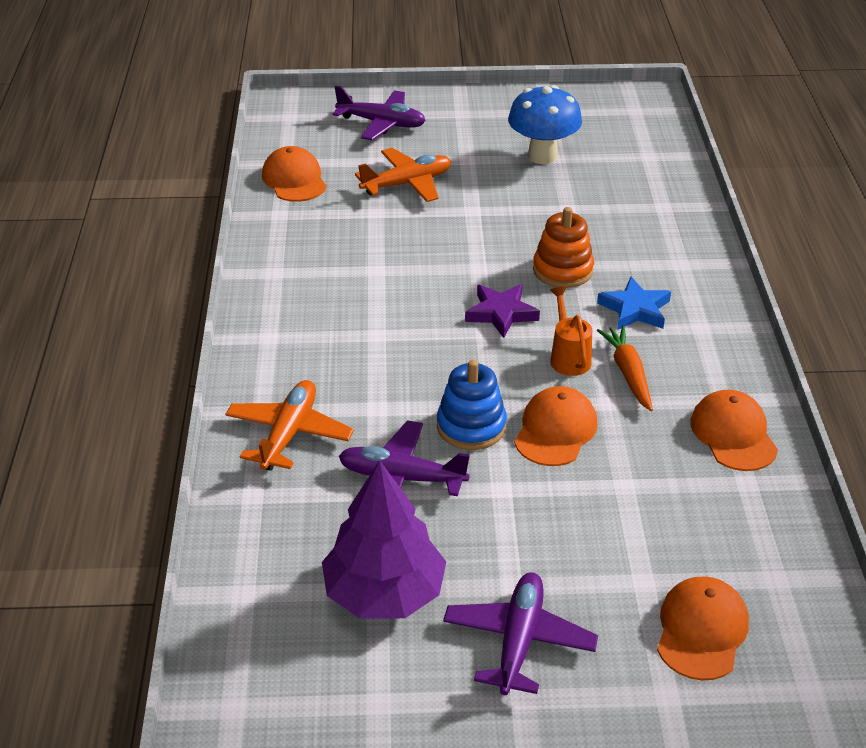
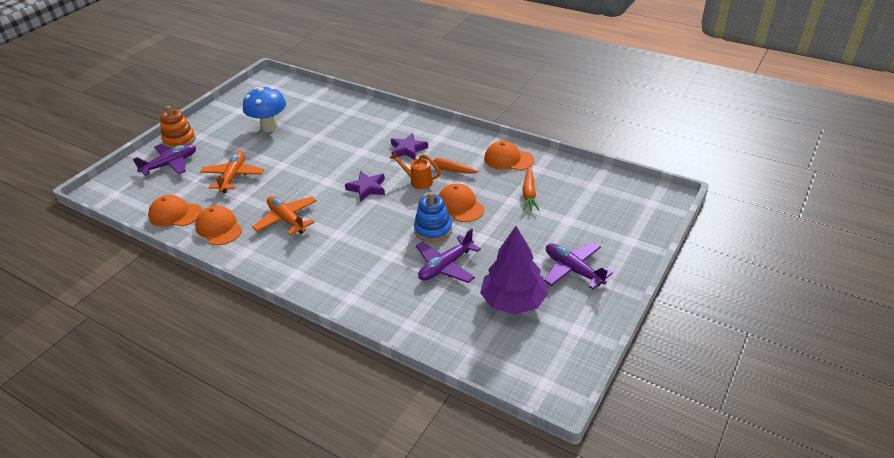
camera: 55 degrees left, 0 degrees up
orange plane [225,380,354,471] -> orange plane moved to [252,196,317,235]
orange stacking toy [533,207,594,288] -> orange stacking toy moved to [160,106,196,149]
blue star [597,277,671,330] -> purple star [391,133,428,160]
orange cap [657,576,749,681] -> orange cap moved to [195,206,242,245]
none -> orange carrot [522,167,539,211]

